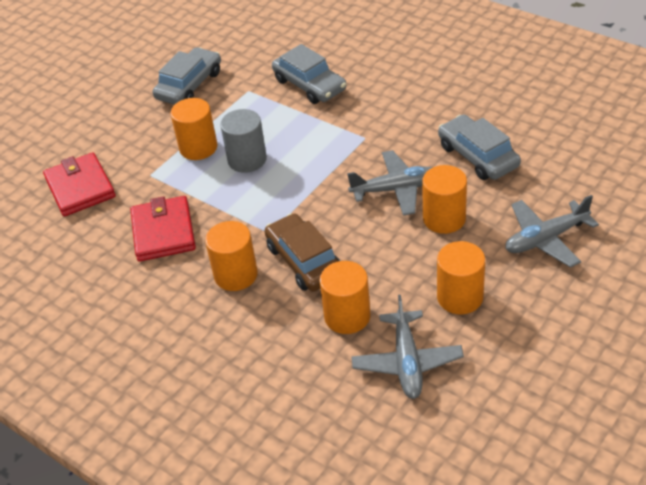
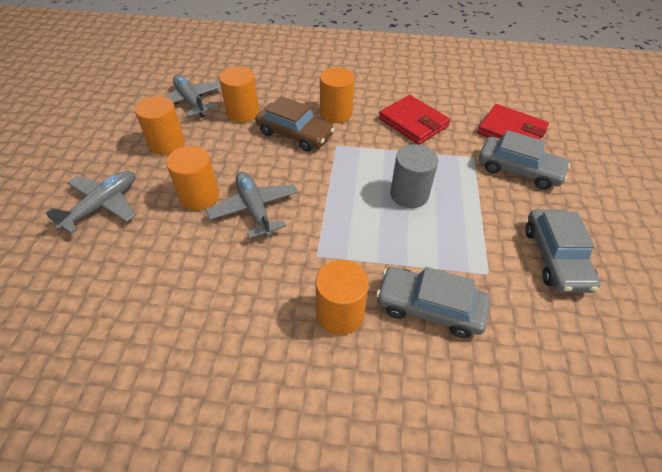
camera: 145 degrees right, 5 degrees up
orange cylinder [170,98,218,160] -> orange cylinder moved to [316,260,369,335]
grey plane [347,150,433,216] -> grey plane turned 105 degrees clockwise [206,172,298,239]
grey car [438,115,521,180] -> grey car moved to [479,130,570,190]

